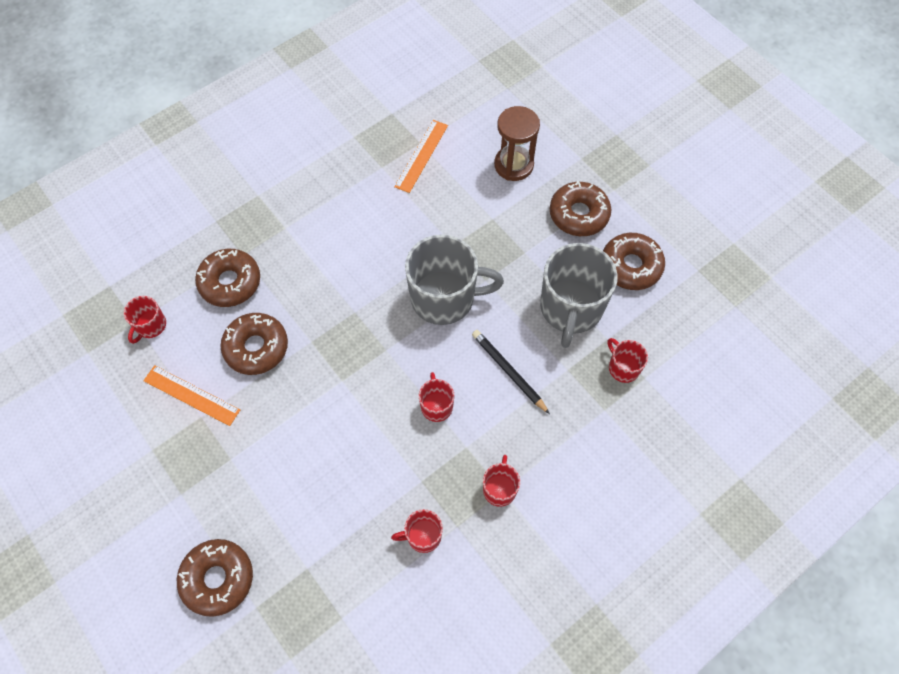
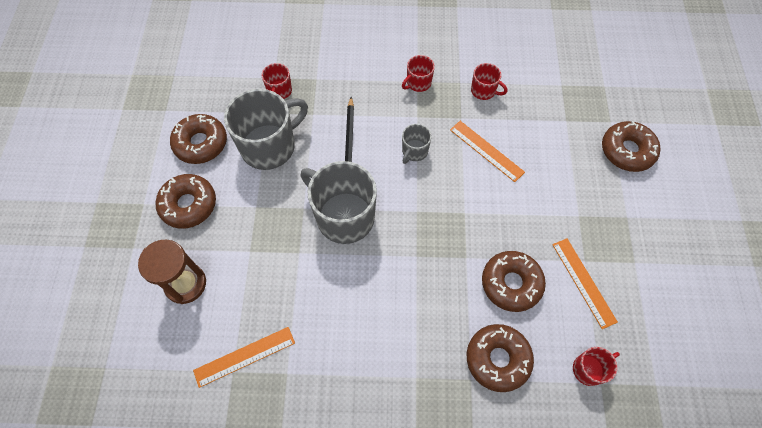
camera: 140 degrees left, 0 degrees up
red mug [419,372,454,422] -> grey mug [402,124,432,164]
none -> orange ruler [450,121,525,182]

